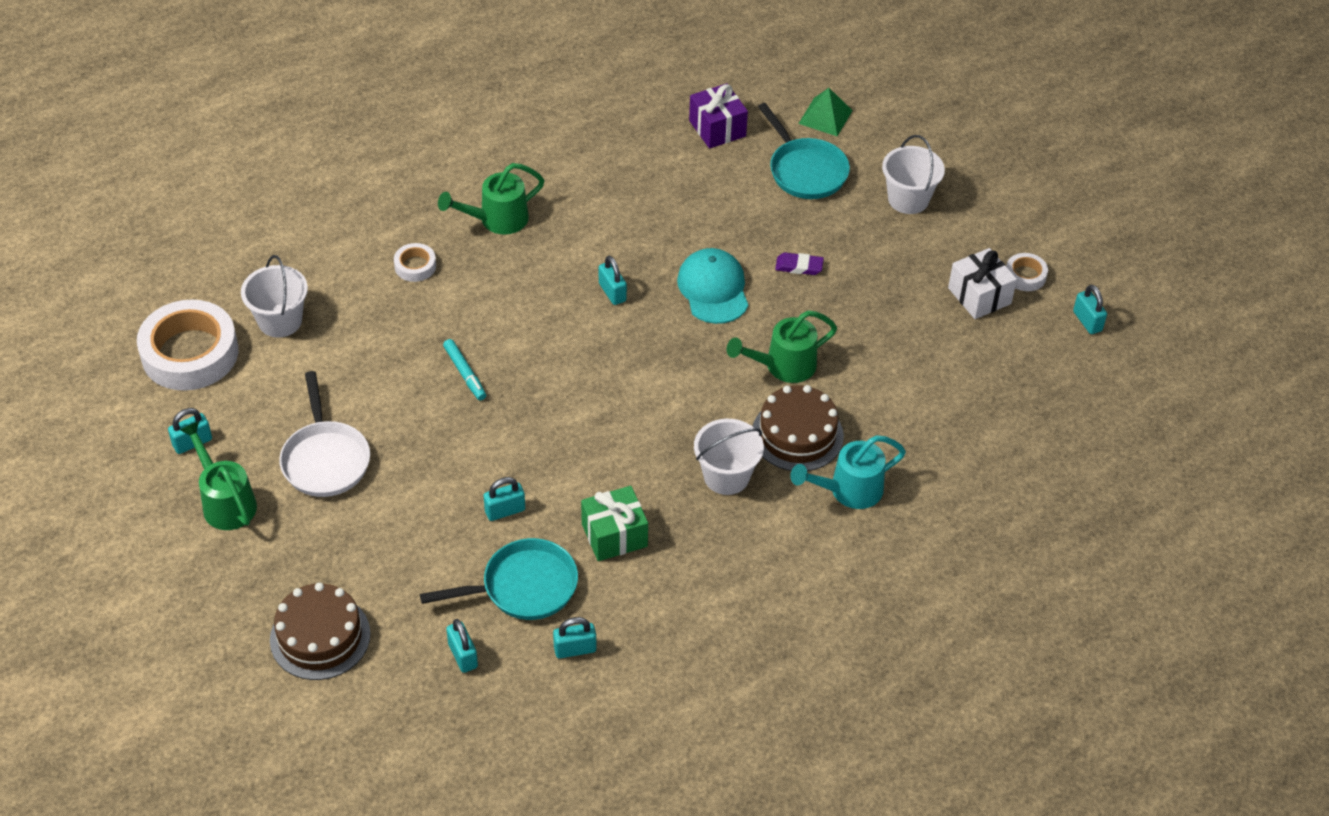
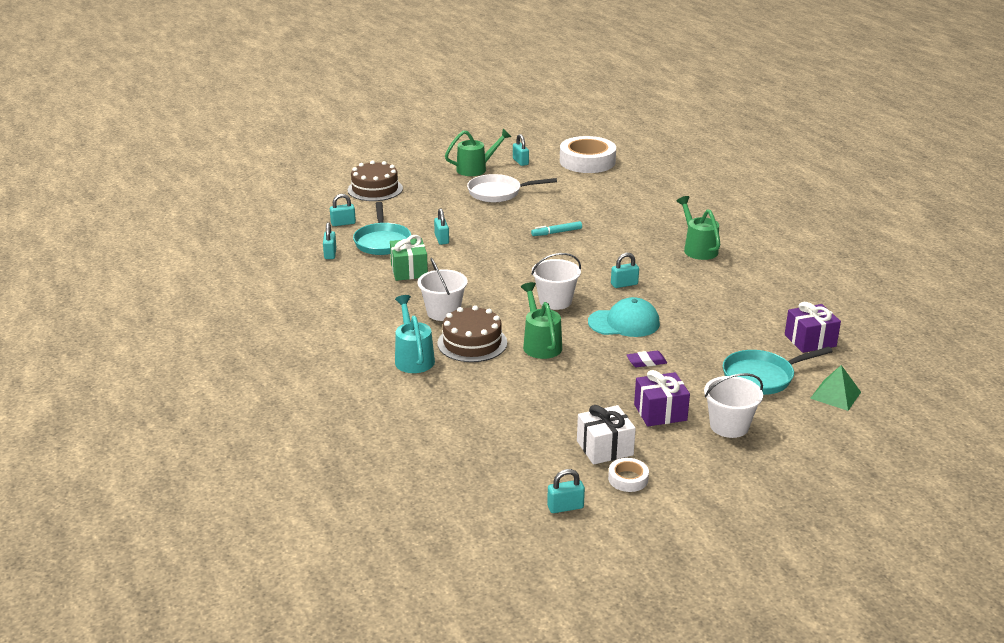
camera: 100 degrees right, 20 degrees down
white bucket [241,255,308,338] -> white bucket moved to [532,253,581,310]
white tape [394,243,436,282] -> none
purple eraser [775,253,824,275] -> purple eraser turned 60 degrees clockwise [627,351,667,367]
none -> purple gift [634,370,690,426]

